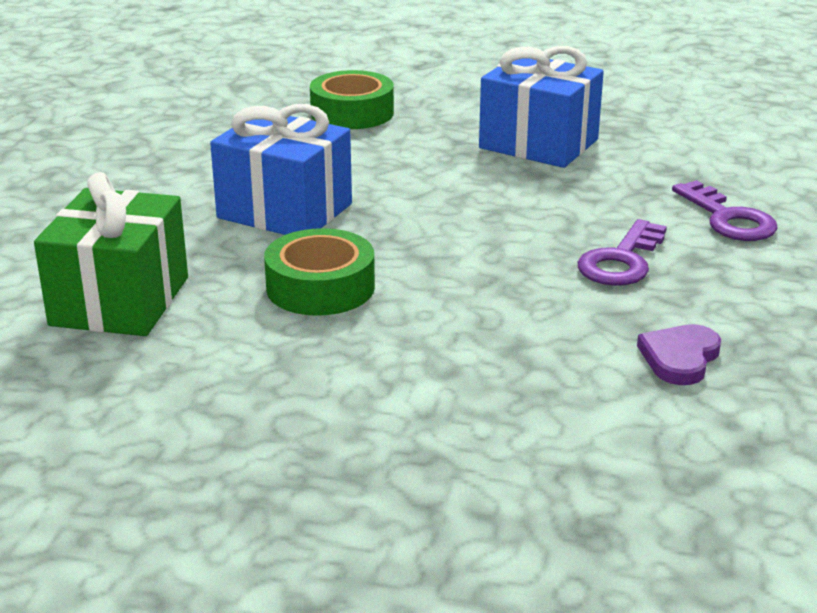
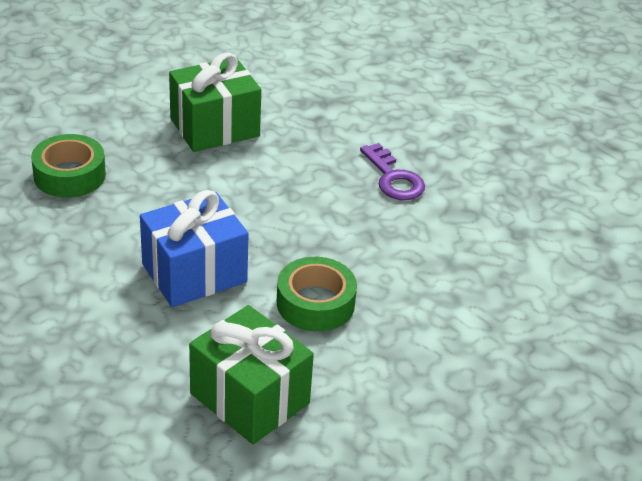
camera: 60 degrees left, 10 degrees up
blue gift [479,46,604,168] -> green gift [169,52,261,152]
purple heart [637,324,721,385] -> none
purple key [672,180,778,241] -> none

